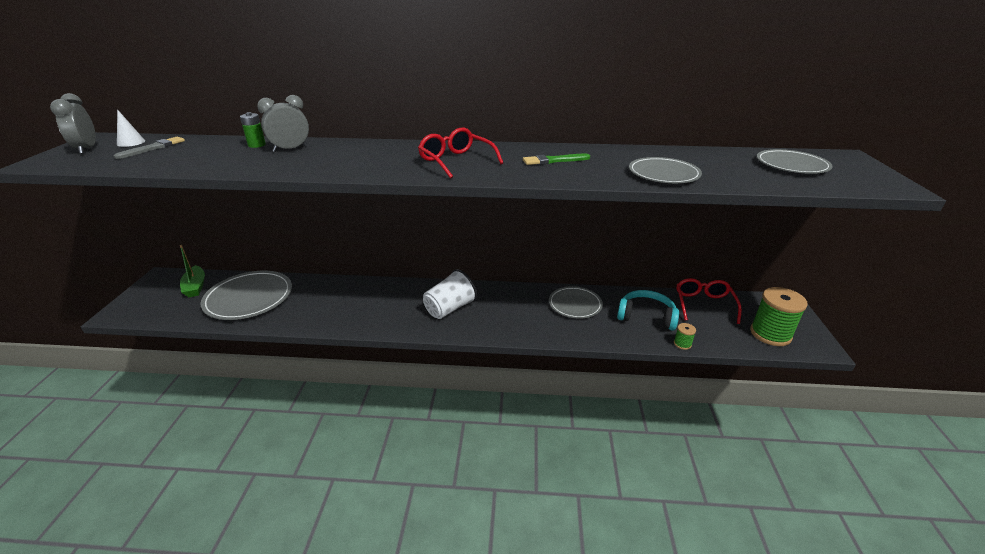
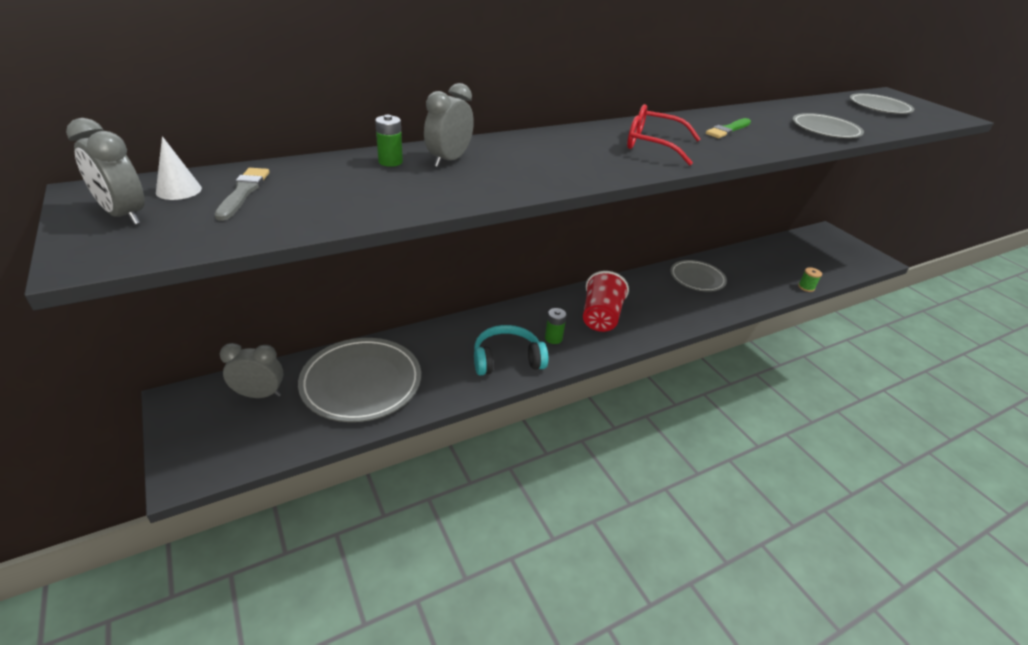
camera: 35 degrees left, 5 degrees up
green boat [180,245,205,297] -> grey clock [220,343,284,398]
white cup [423,269,477,319] -> red cup [583,271,629,332]
turquoise headphones [617,290,679,331] -> turquoise headphones moved to [474,325,548,376]
red glasses [677,278,742,324] -> none
green spool [750,287,808,346] -> none
none -> green battery [545,308,567,344]

